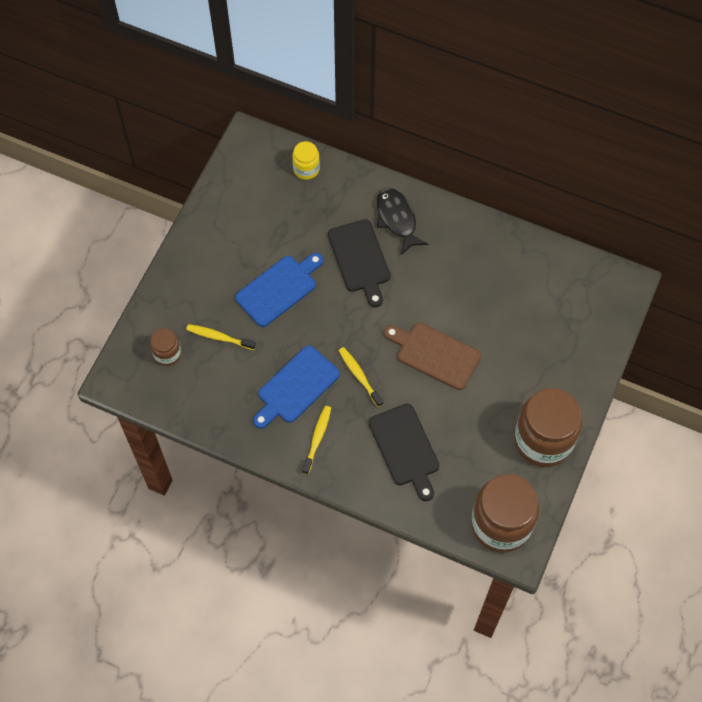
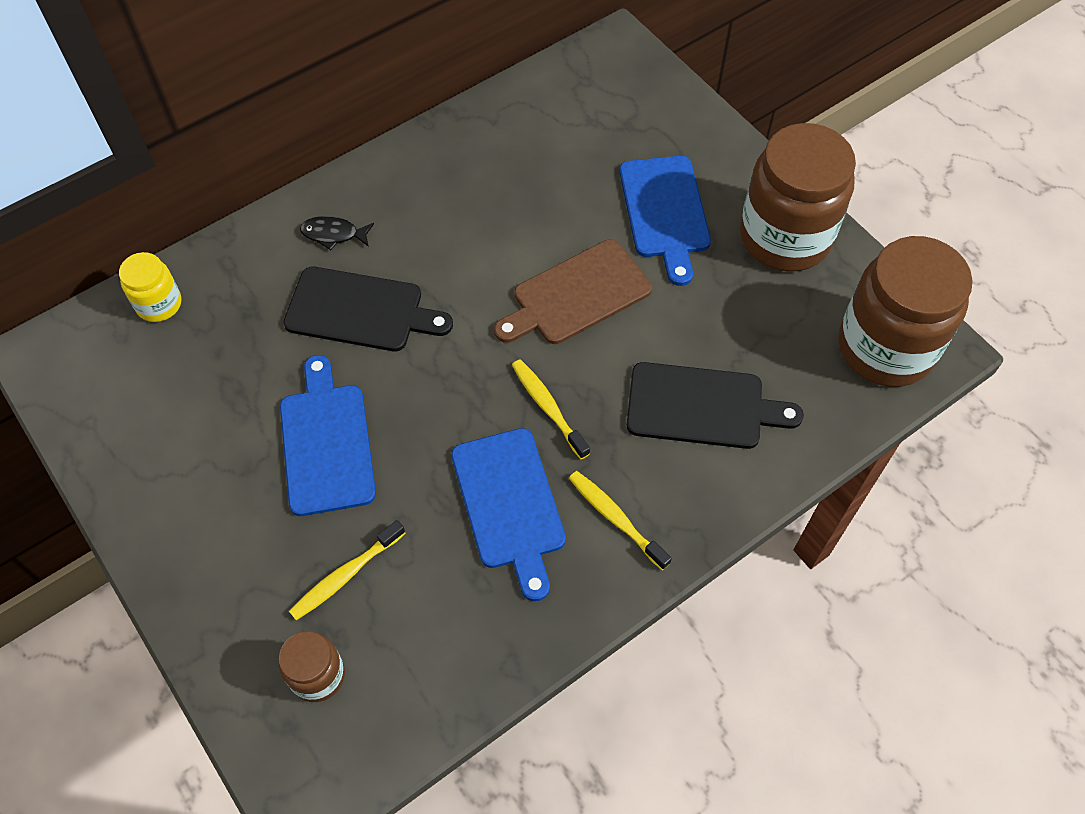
camera: 60 degrees left, 5 degrees down
yellow toothbrush [339,347,383,407] -> yellow toothbrush turned 60 degrees clockwise [512,359,590,459]
black fish [377,188,428,255] -> black fish [300,216,374,250], size x0.58
none -> blue cutting board [619,156,711,286]

